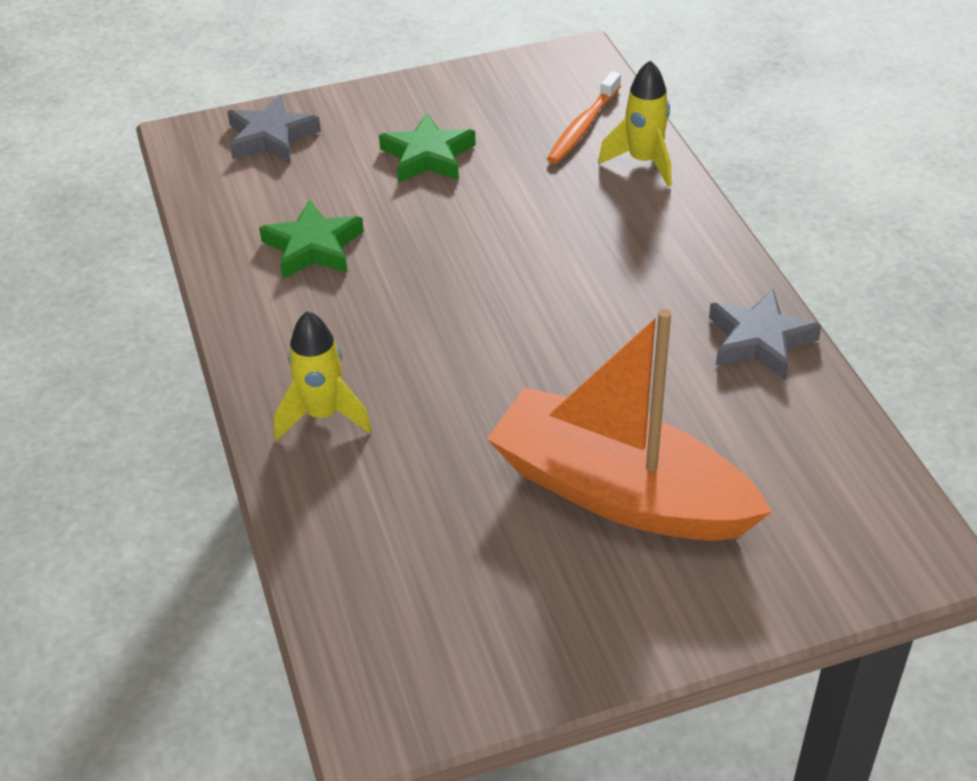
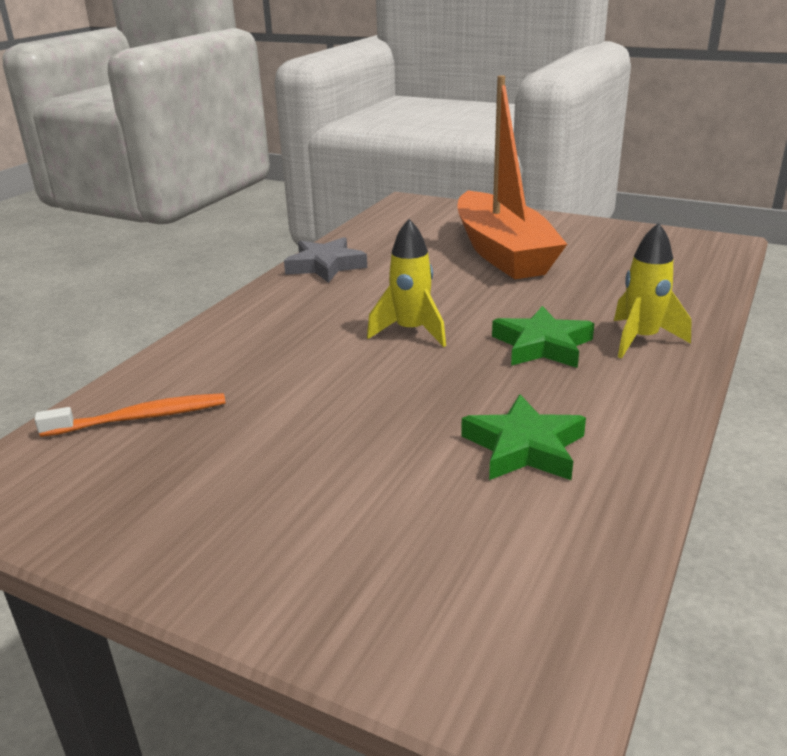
camera: 135 degrees left, 15 degrees down
grey star [227,95,321,163] -> none
green star [379,113,476,183] -> green star moved to [492,306,594,368]
yellow rocket [598,60,671,186] -> yellow rocket moved to [367,219,446,347]

